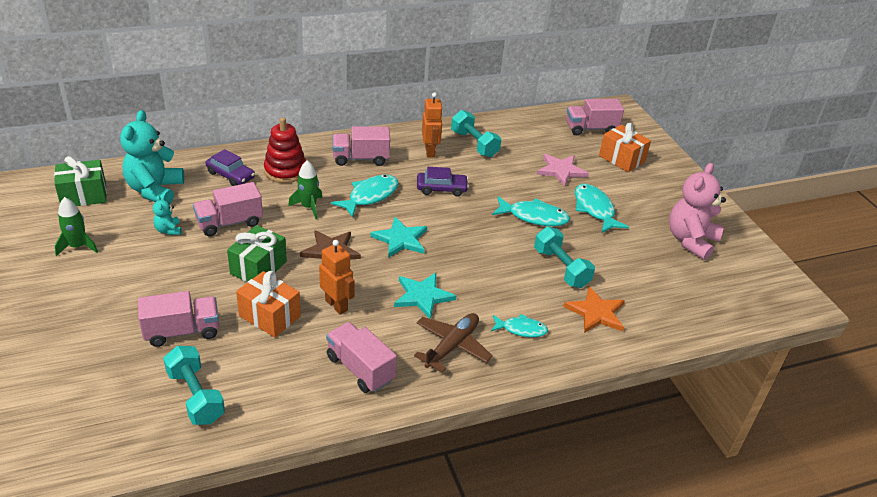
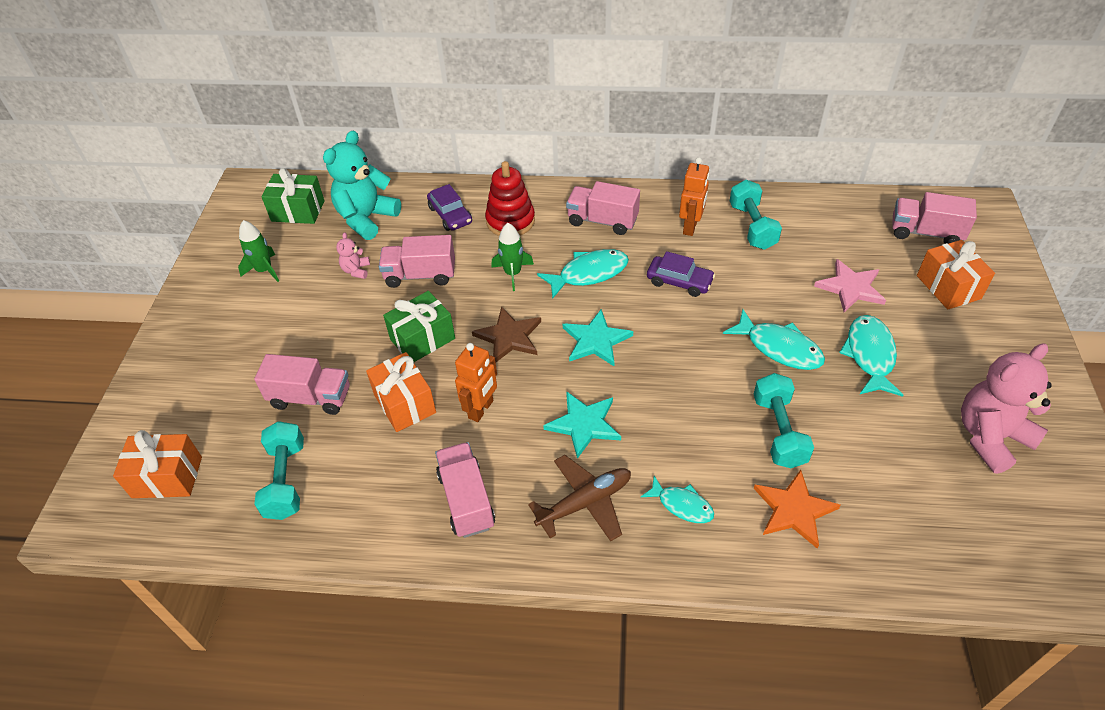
camera: 30 degrees right, 10 degrees up
turquoise teddy bear [153,195,181,235] -> pink teddy bear [336,232,370,279]
orange robot [319,240,355,315] -> orange robot turned 45 degrees clockwise [455,343,497,422]
none -> orange gift [113,430,202,498]

